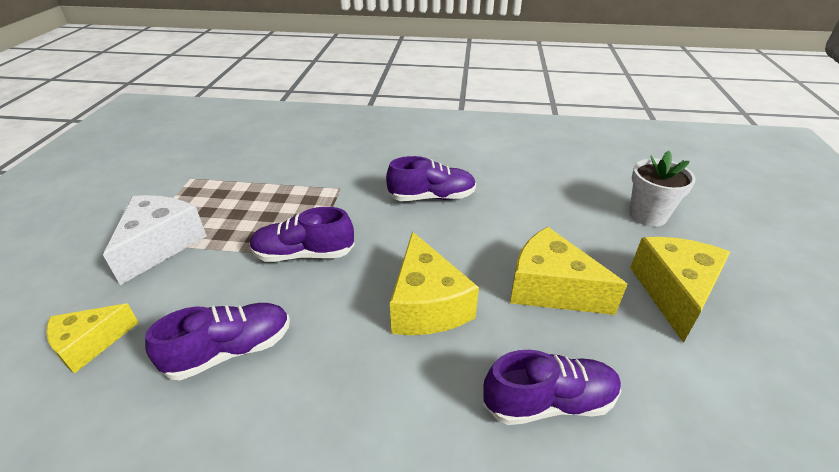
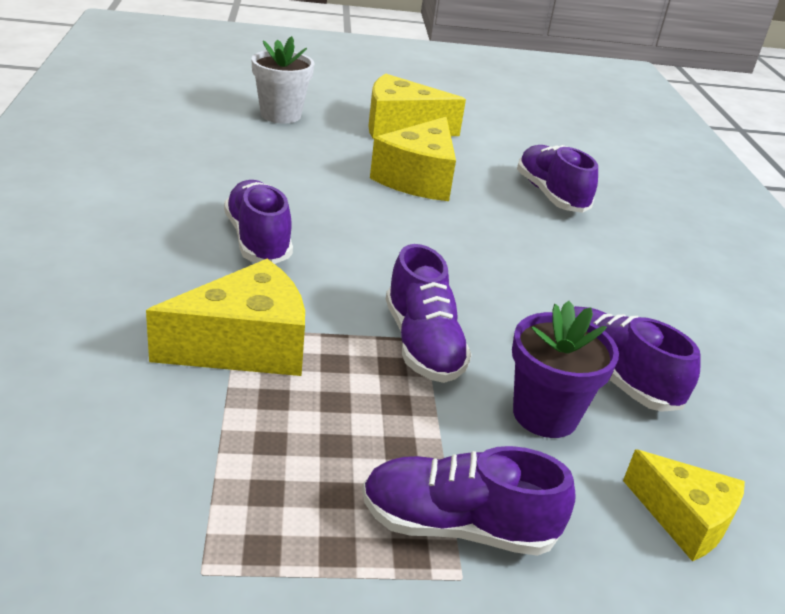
camera: 105 degrees left, 5 degrees down
white cheese [103,195,207,285] -> purple shoe [362,446,576,556]
yellow cheese [390,232,479,335] -> yellow cheese moved to [146,259,305,376]
none -> purple flower pot [512,301,619,438]

